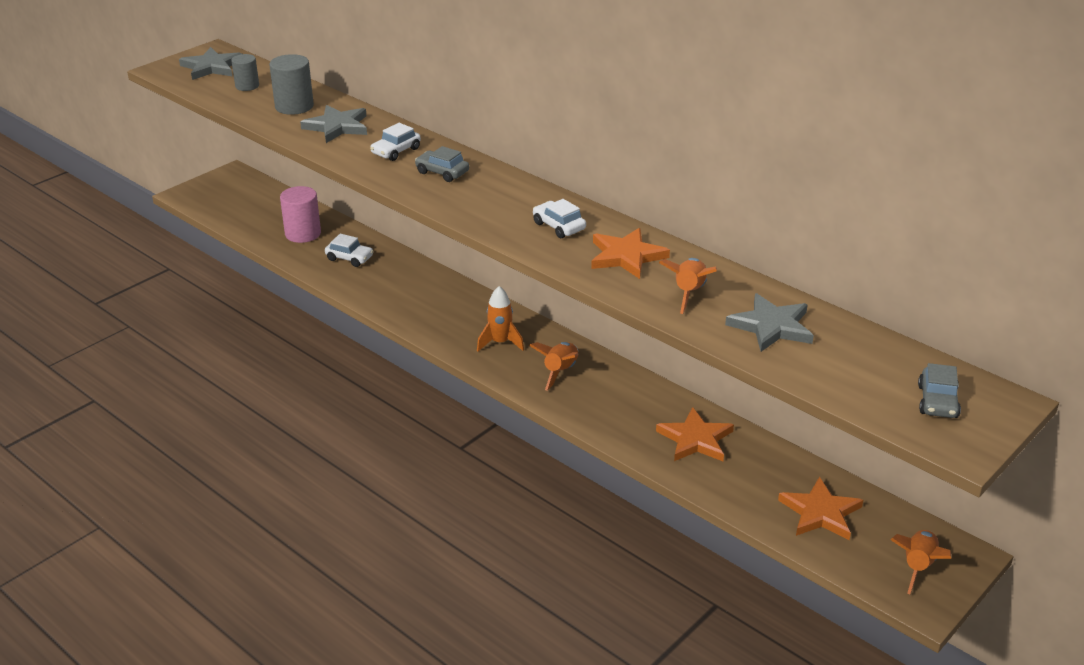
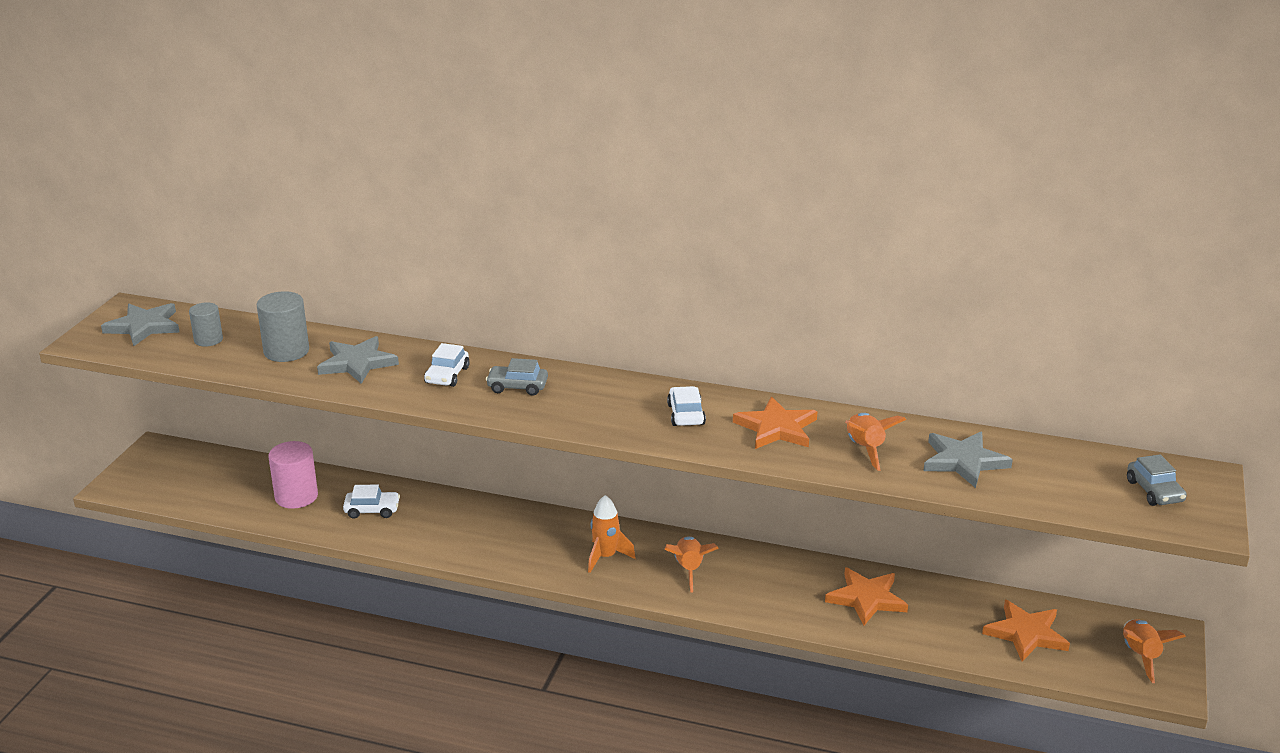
camera: 25 degrees left, 5 degrees down
white car [533,199,586,238] -> white car turned 60 degrees clockwise [667,386,706,426]

